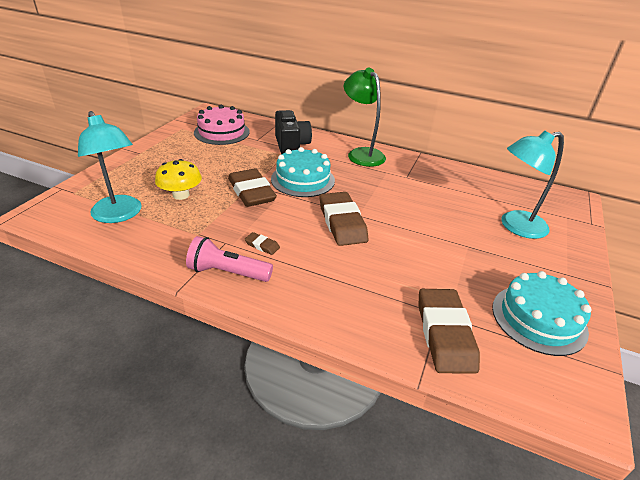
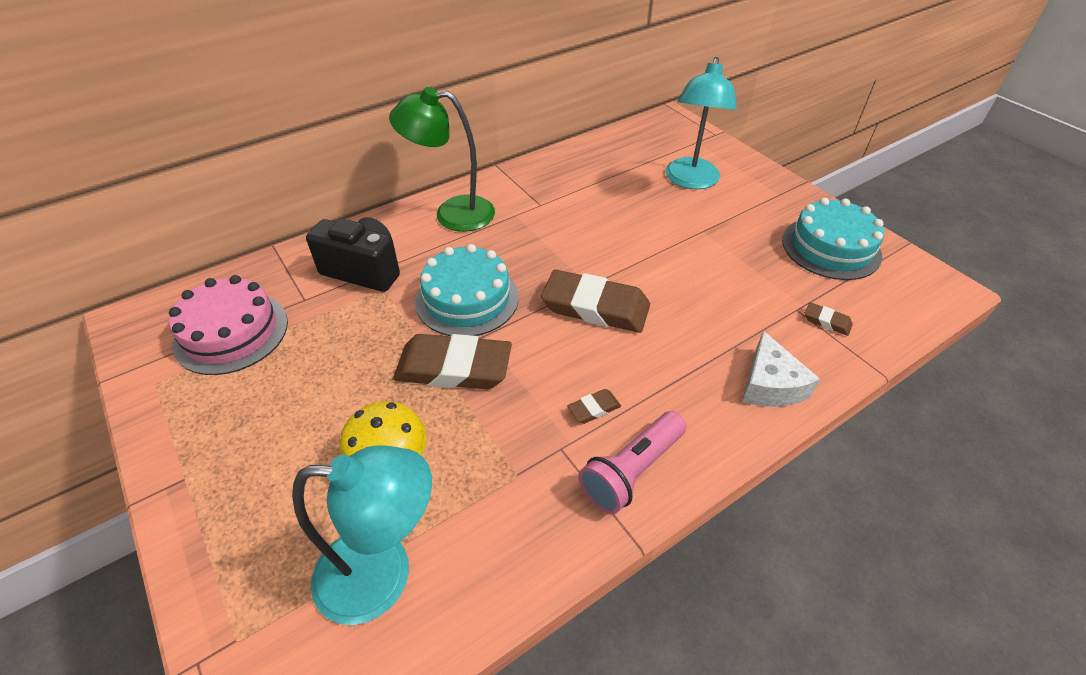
camera: 55 degrees left, 10 degrees up
brown eraser [419,289,480,374] -> brown eraser [805,302,853,336], size x0.43
none -> white cheese [742,331,820,407]

